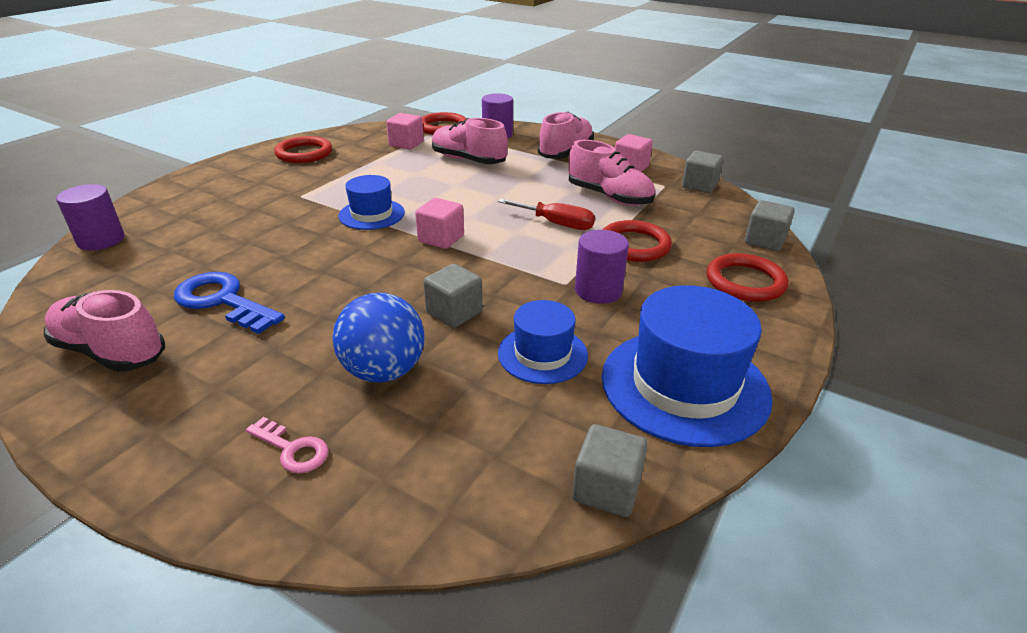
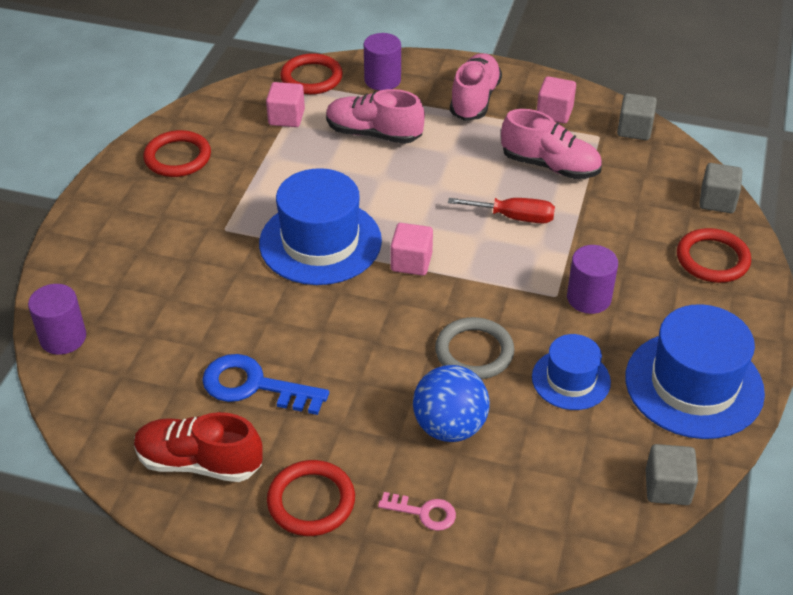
camera: 15 degrees left, 10 degrees up
pink shoe [44,290,165,372] -> red shoe [134,412,263,482]
blue hat [338,175,405,230] -> blue hat [259,168,382,285], size x1.74
grey cube [423,264,483,328] -> grey ring [435,317,514,379]
red ring [602,220,672,262] -> red ring moved to [267,460,355,536]

